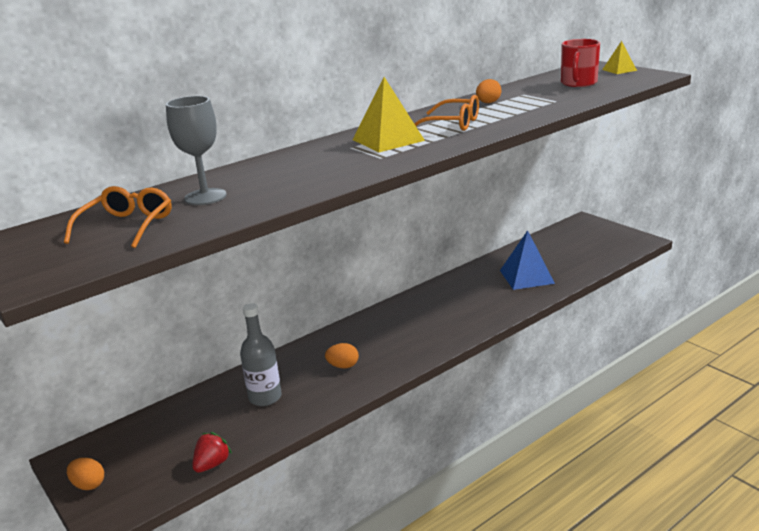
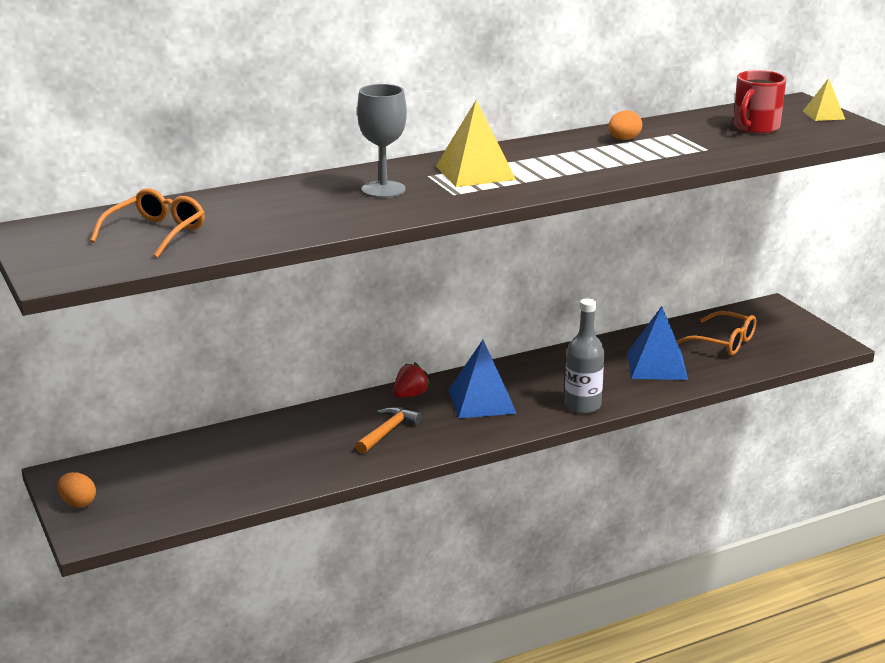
camera: 10 degrees right, 0 degrees up
grey goblet [166,96,227,205] -> grey goblet moved to [357,84,407,198]
red strawberry [192,432,232,473] -> red strawberry moved to [393,362,431,398]
grey bottle [240,303,282,406] -> grey bottle moved to [565,298,604,414]
orange egg [325,343,359,368] -> orange hammer [355,407,422,454]
orange glasses [414,95,479,131] -> orange glasses moved to [677,311,756,355]
none -> blue pyramid [449,340,517,418]

